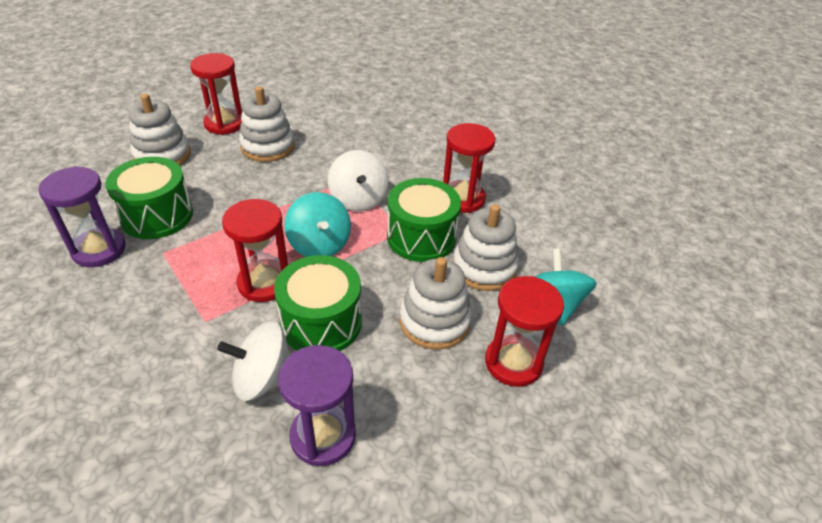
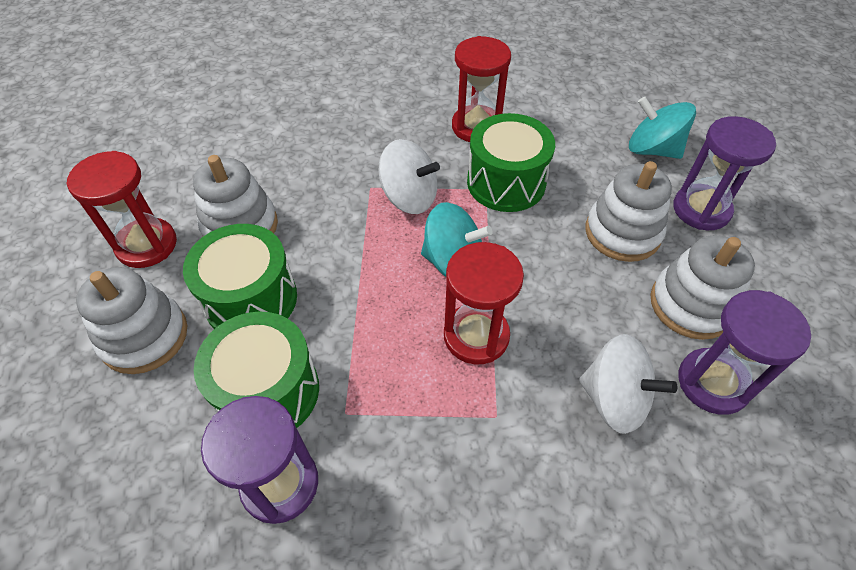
camera: 50 degrees left, 10 degrees up
white spinning top [217,321,290,401] -> white spinning top turned 90 degrees counterclockwise [579,334,677,434]
green drum [274,255,362,351] -> green drum moved to [183,224,297,329]
white stacking toy [452,204,519,291] -> white stacking toy moved to [651,235,755,340]
red hourglass [485,276,564,387] -> purple hourglass [673,116,776,230]

